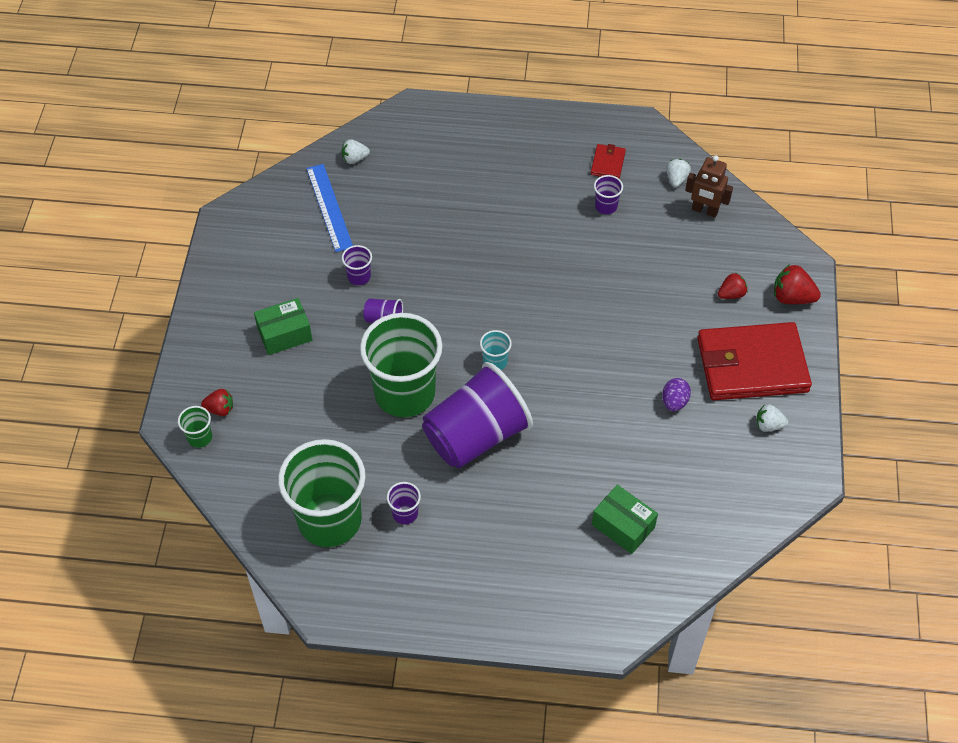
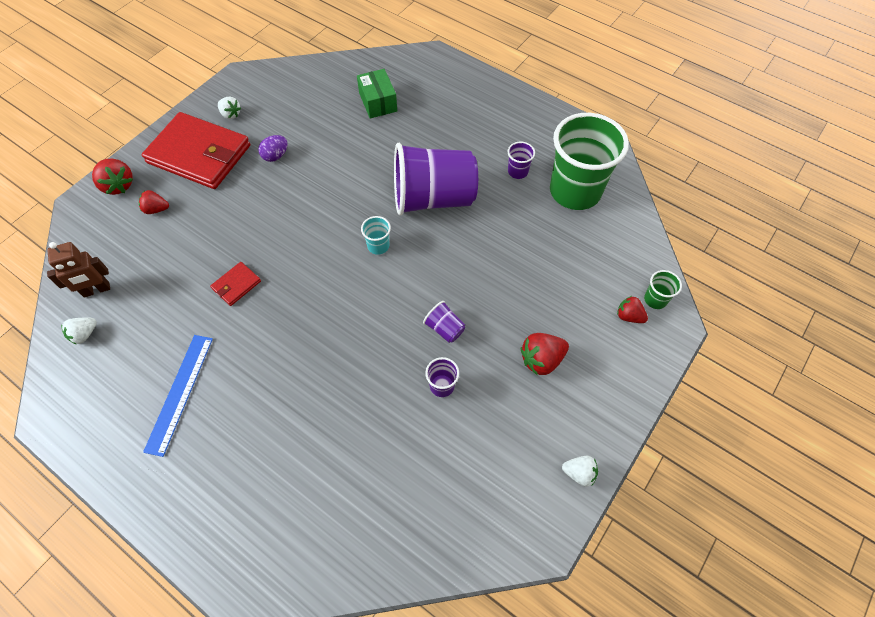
camera: 150 degrees left, 5 degrees up
green box [254,298,312,355] -> red strawberry [521,333,569,376]
blue ruler [306,164,353,252] -> blue ruler moved to [143,335,213,457]
white strawberry [342,139,370,164] -> white strawberry moved to [562,456,598,487]
green cup [360,313,443,417] -> none
red wallet [591,144,626,179] -> red wallet moved to [210,262,261,306]
purple cup [594,175,623,214] -> none
brown robot [685,155,733,217] -> brown robot turned 105 degrees clockwise [47,242,110,297]

